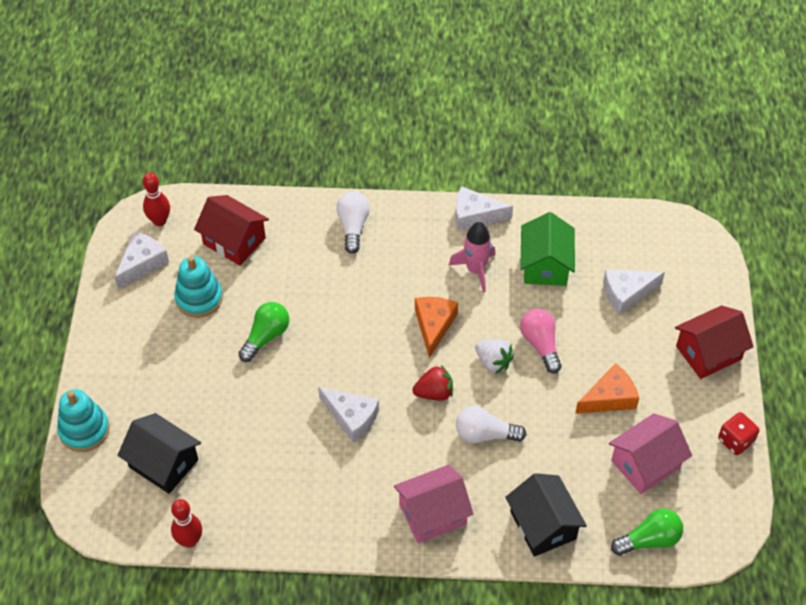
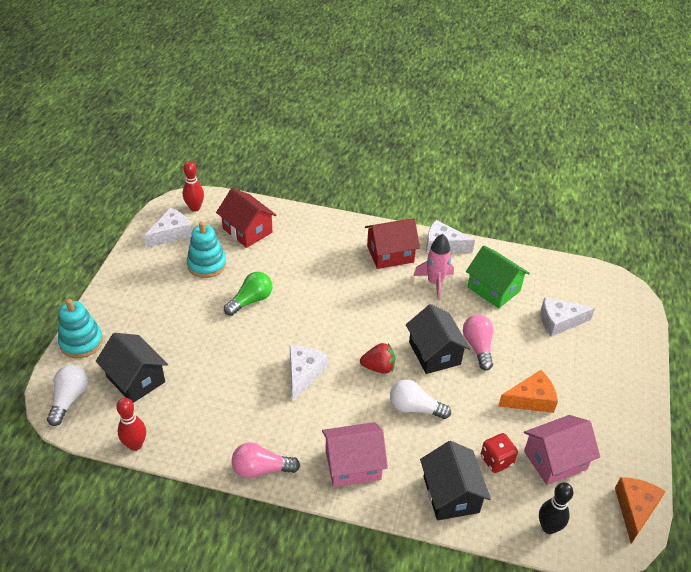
camera: 10 degrees right, 10 degrees down
white cheese [318,387,379,443] -> white cheese turned 120 degrees counterclockwise [290,346,327,400]
white light bulb [336,192,370,253] -> white light bulb moved to [47,365,88,426]
orange cheese [415,297,458,359] -> orange cheese moved to [615,477,666,544]
white strawberry [475,339,514,374] -> black house [406,304,470,374]
green house [520,212,575,286] -> green house turned 60 degrees counterclockwise [466,245,530,308]
green light bulb [611,509,683,556] -> black bowling pin [539,482,573,534]
red house [675,305,754,379] -> red house moved to [365,218,420,269]
red dice [718,412,759,455] -> red dice moved to [481,433,518,473]
none -> pink light bulb [232,442,300,478]

